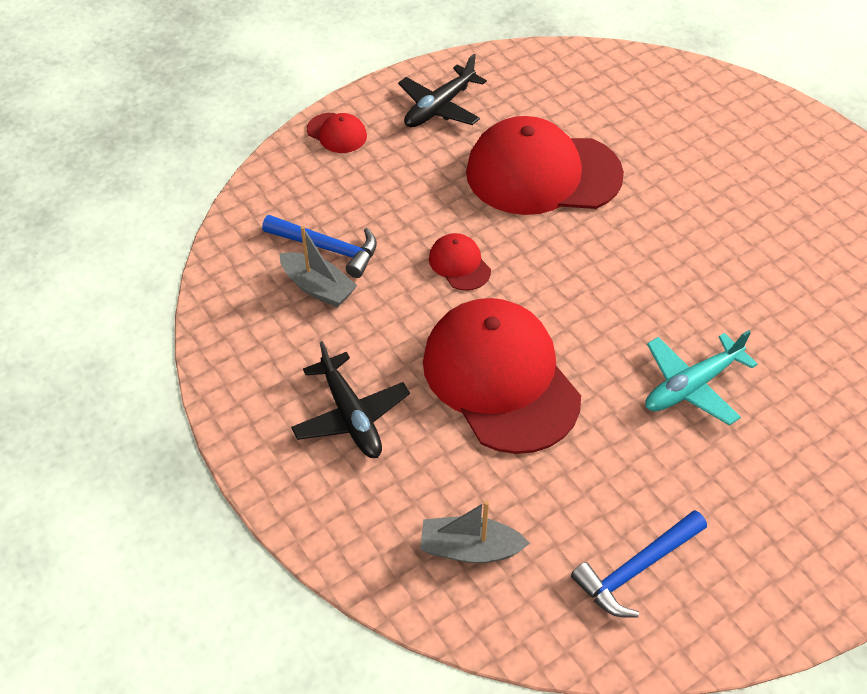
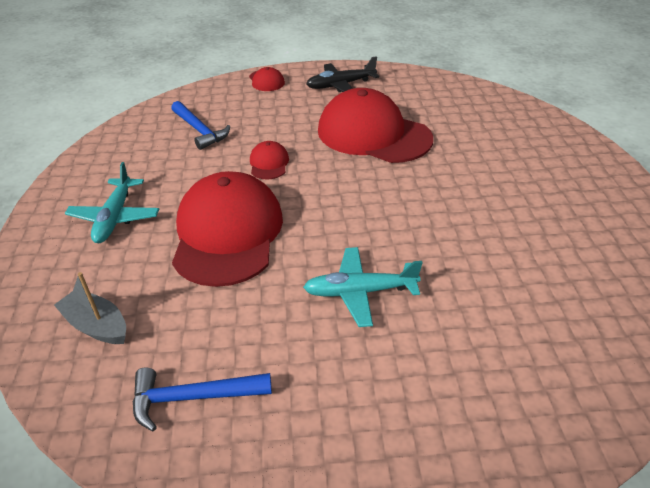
camera: 30 degrees right, 10 degrees down
grey boat [279,226,358,308] -> none
black plane [291,341,410,458] -> turquoise plane [65,162,159,243]

